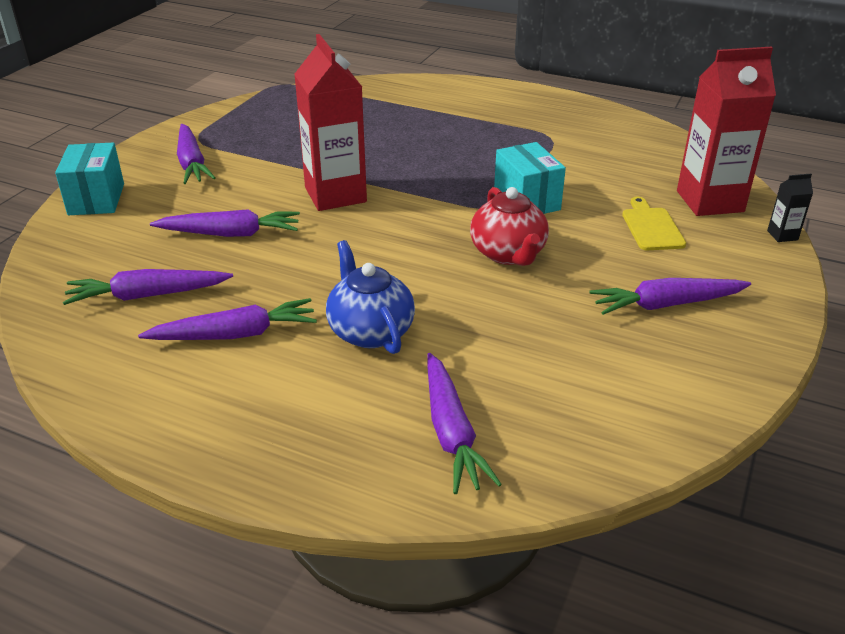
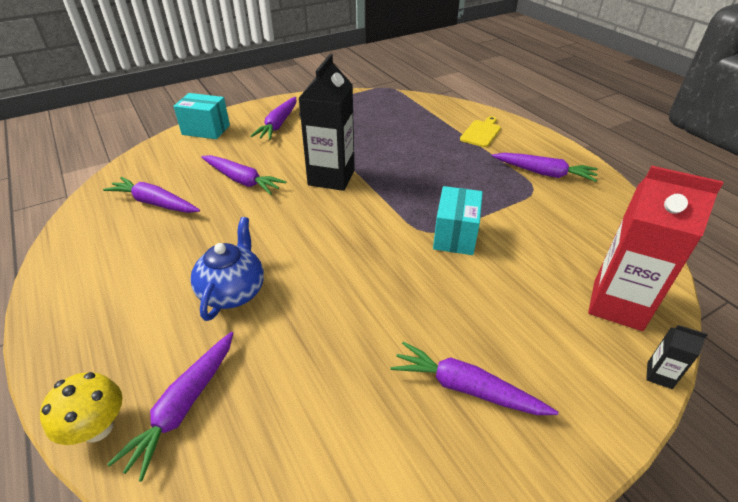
camera: 35 degrees right, 5 degrees up
turquoise box [55,143,124,215] -> turquoise box turned 75 degrees clockwise [173,93,230,139]
purple carrot [138,298,317,340] -> purple carrot moved to [492,153,598,182]
red carton [294,34,367,211] -> black carton [298,54,355,191]
red teapot [470,187,549,266] -> none
yellow cutting board [622,197,686,250] -> yellow cutting board moved to [460,116,501,147]
none -> yellow mushroom [40,372,123,445]

